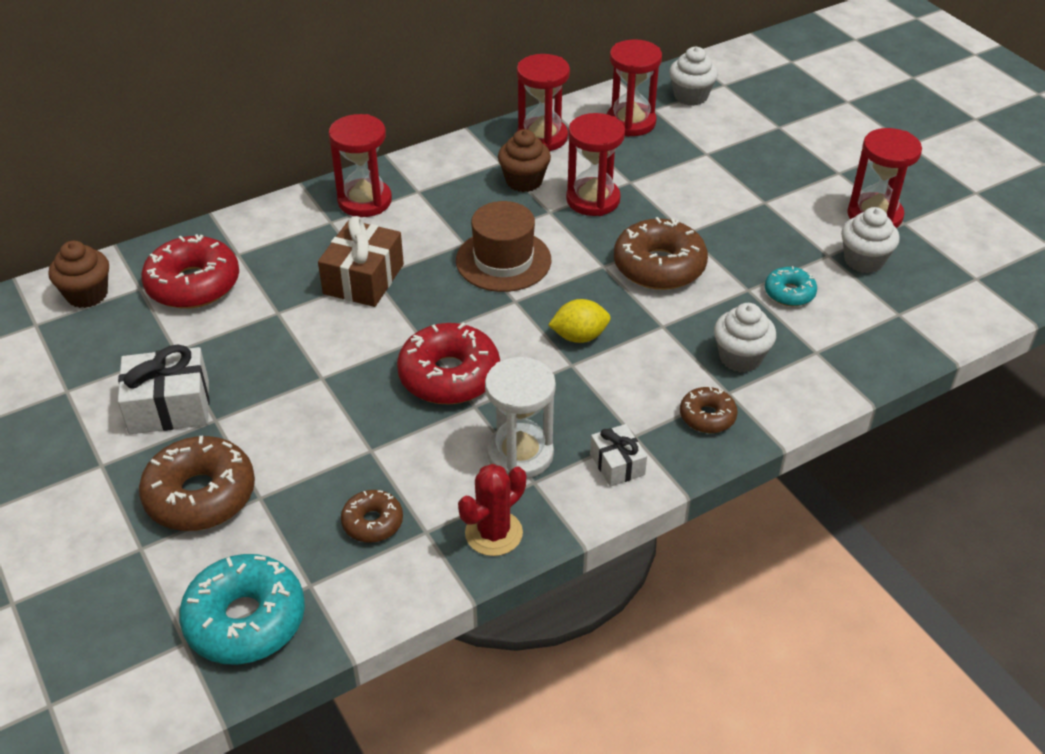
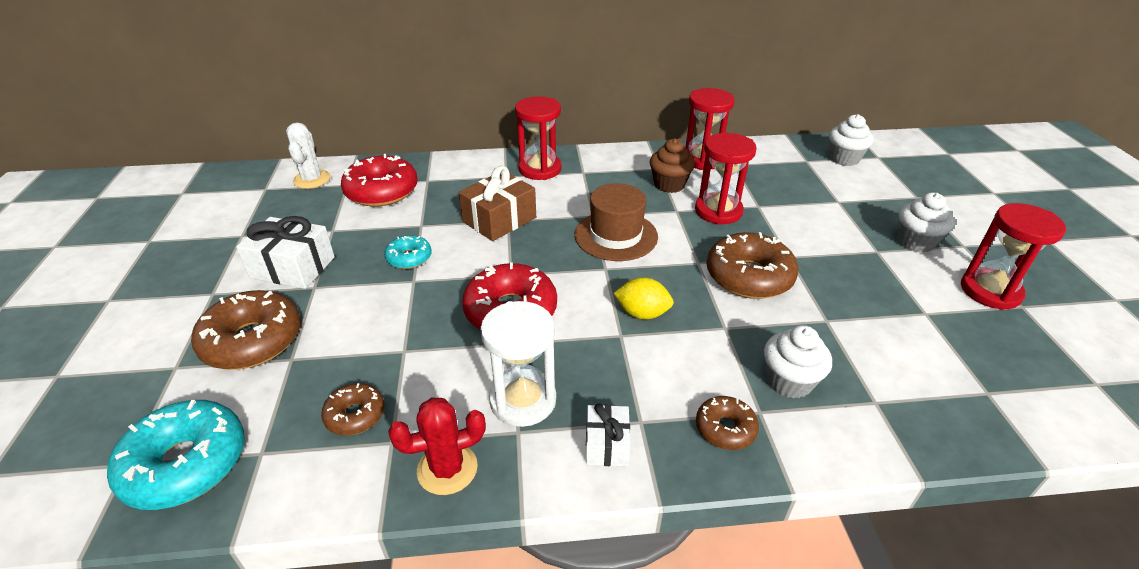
camera: 25 degrees right, 5 degrees down
brown cupcake [49,241,109,308] -> white cactus [286,122,330,189]
red hourglass [607,39,662,137] -> none
turquoise donut [765,266,817,306] -> turquoise donut moved to [384,235,432,269]
white cupcake [841,207,900,273] -> white cupcake moved to [898,192,955,253]

